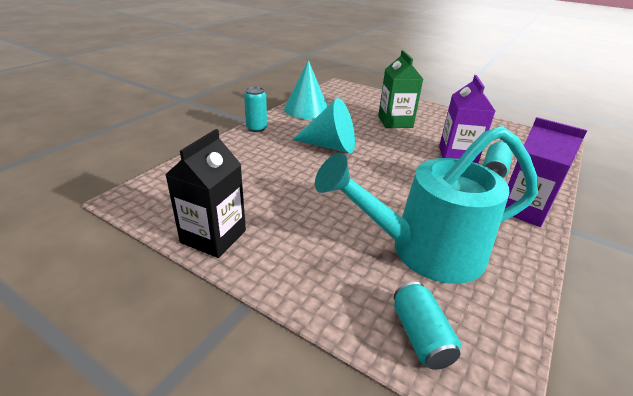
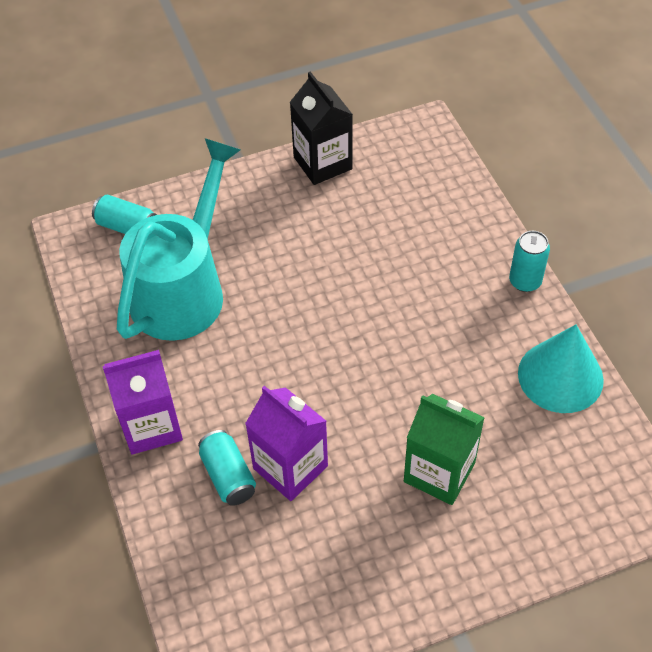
camera: 130 degrees right, 20 degrees up
turquoise cone [293,98,355,153] -> none

